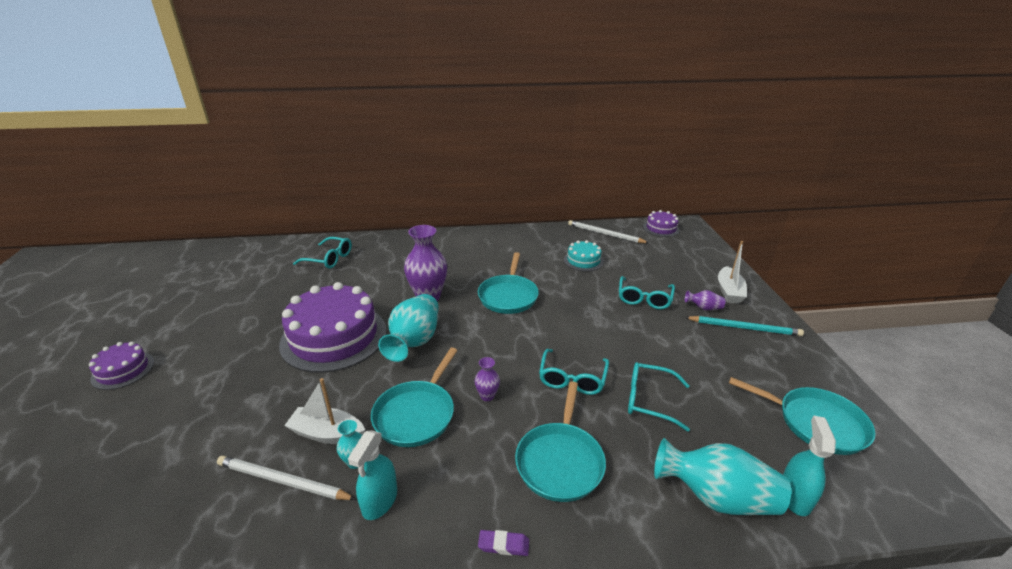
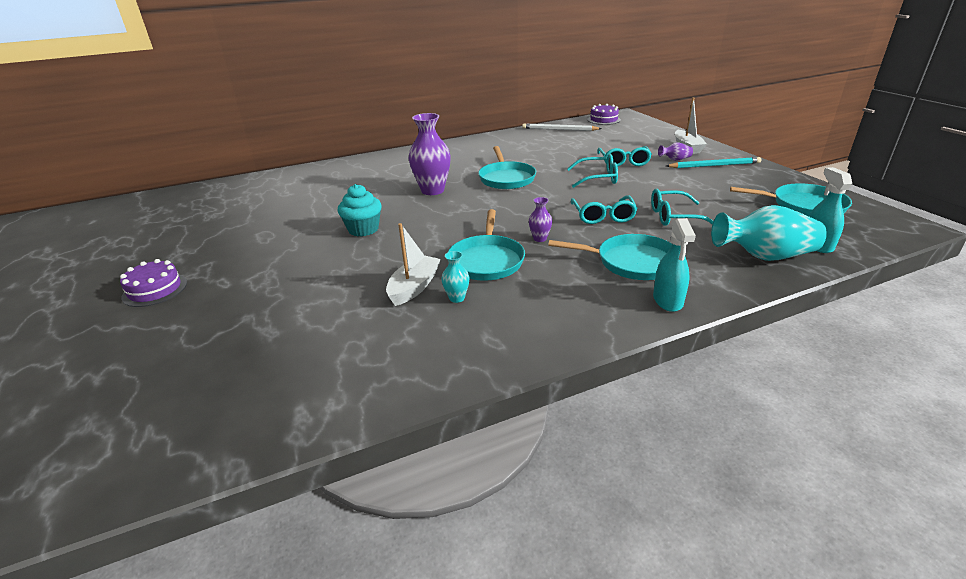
camera: 15 degrees left, 0 degrees up
white pencil [217,456,356,500] -> none
purple cake [279,282,387,373] -> turquoise cupcake [338,184,382,237]
white boat [284,378,365,444] -> white boat turned 120 degrees clockwise [386,223,441,306]
turquoise glasses [293,237,352,269] -> turquoise glasses moved to [567,154,618,188]
turquoise spray bottle [348,430,397,520] -> turquoise spray bottle moved to [653,218,696,312]
turquoise vase [378,294,439,362] -> none
purple eraser [478,530,529,556] -> none
turquoise pan [515,381,606,502] -> turquoise pan turned 75 degrees counterclockwise [548,234,672,280]
turquoise cake [564,240,604,271] -> none

